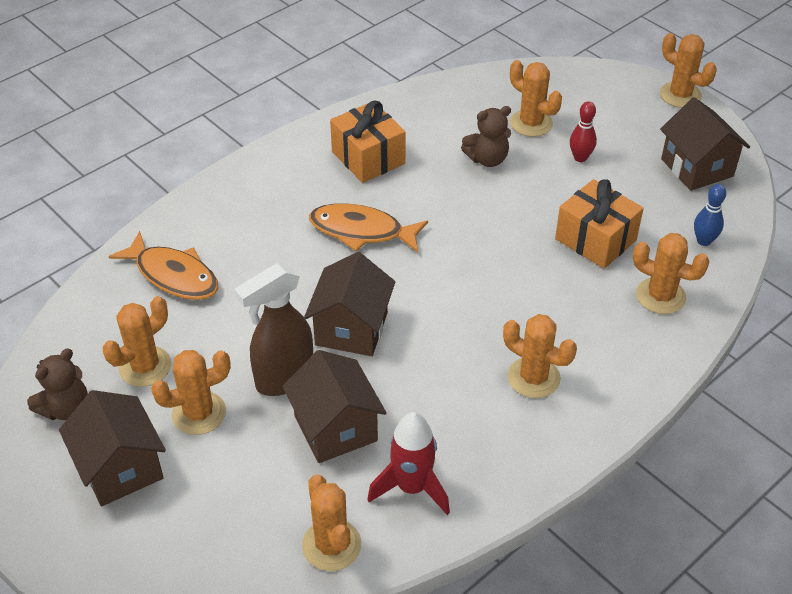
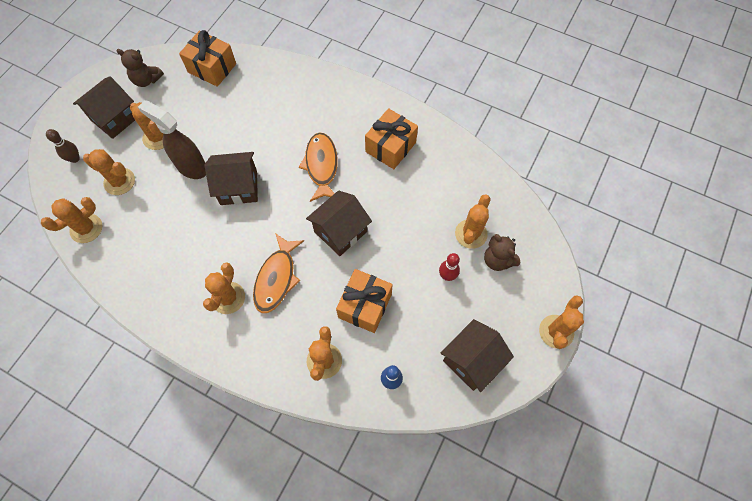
camera: 70 degrees right, 20 degrees up
orange cactus [103,296,171,387] -> orange cactus moved to [83,149,135,195]
orange fish [108,231,219,300] -> orange fish moved to [253,233,304,313]
brown house [282,350,386,463] -> brown house moved to [306,191,372,256]
red rocket [367,412,450,515] -> none
brown teddy bear [461,106,511,167] -> brown teddy bear moved to [484,234,520,271]
none -> brown bowling pin [46,129,80,163]
none -> orange gift [179,30,236,87]

